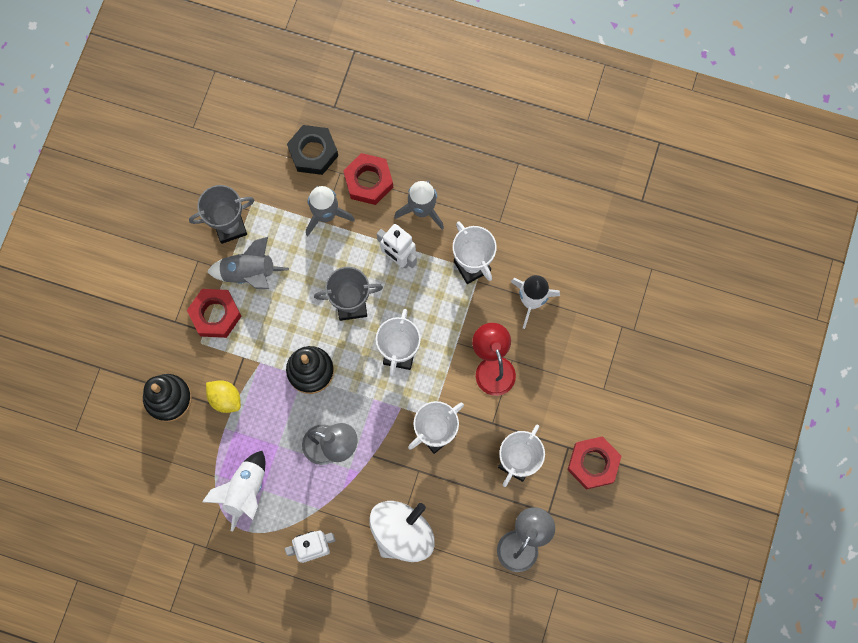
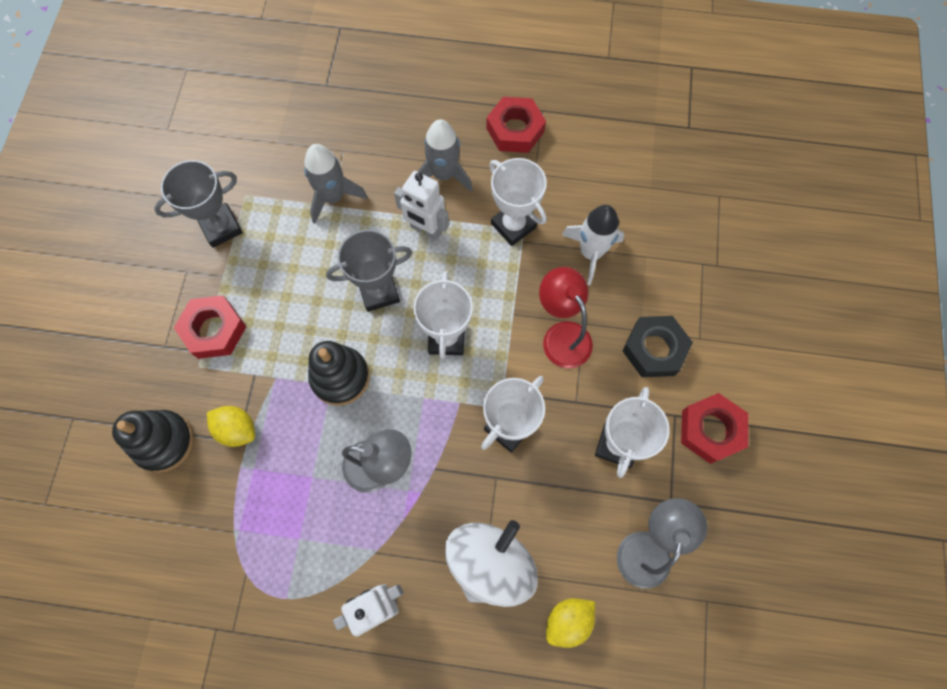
camera: 10 degrees left, 5 degrees down
white rocket [202,451,265,532] -> none
grey rocket [207,237,289,289] -> none
black nut [287,125,338,175] -> black nut moved to [622,316,693,377]
red nut [343,153,393,205] -> red nut moved to [486,97,546,153]
none -> yellow lemon [546,598,595,648]

